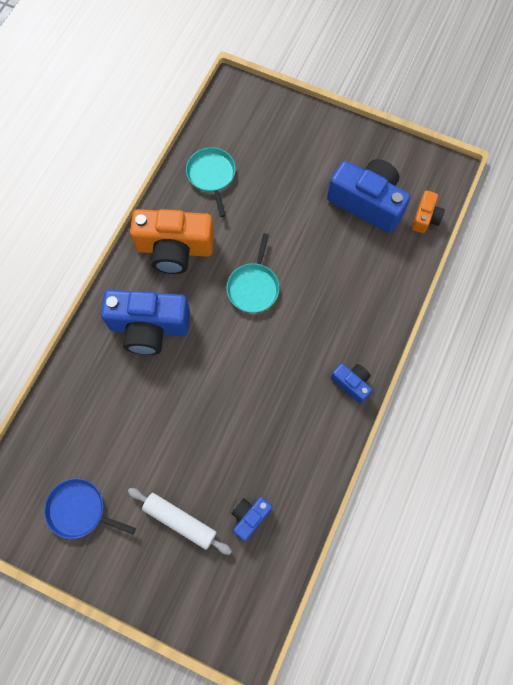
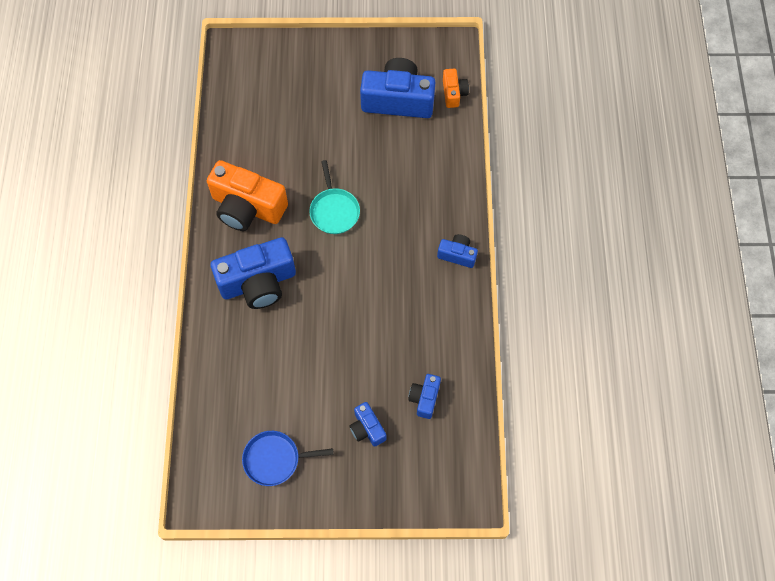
camera: 25 degrees left, 5 degrees down
white rolling pin [128,488,232,555] -> blue camera [349,402,386,447]
orange camera [130,209,214,274] -> orange camera turned 45 degrees clockwise [207,160,288,231]
turquoise pan [186,148,236,217] -> none

